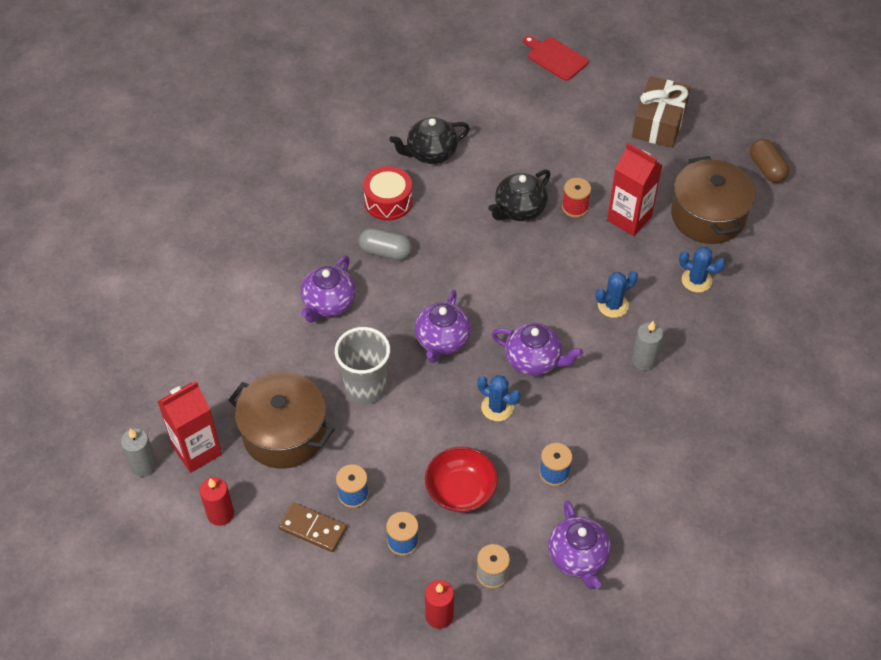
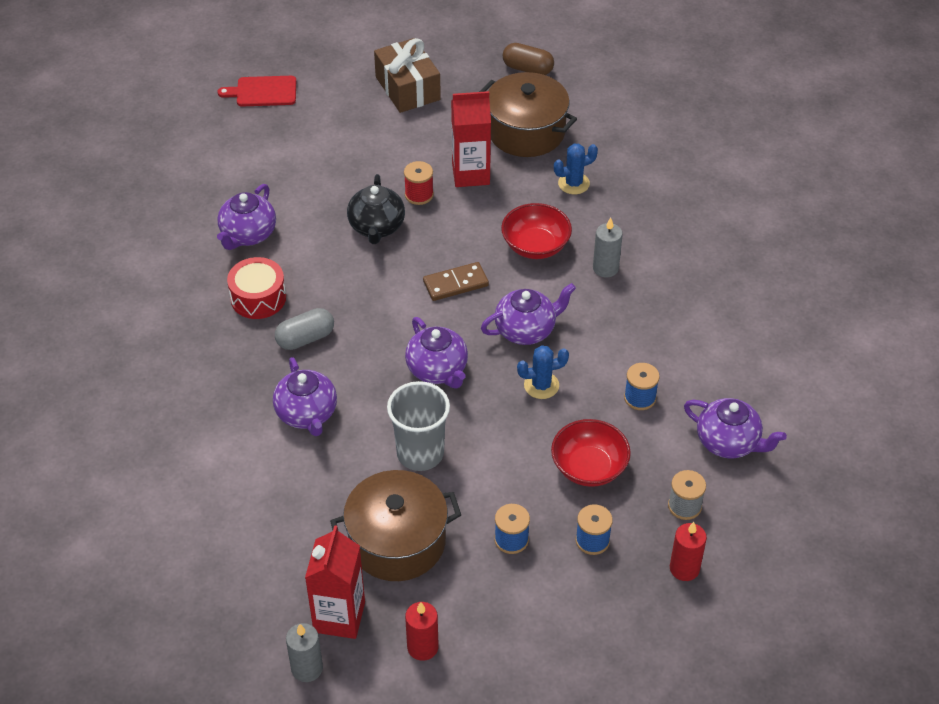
camera: 45 degrees left, 5 degrees down
brown domino [279,502,347,552] -> brown domino moved to [423,262,489,301]
black teapot [389,117,470,164] -> purple teapot [217,184,276,250]
blue cactus [596,271,638,318] -> red bowl [501,203,572,259]

